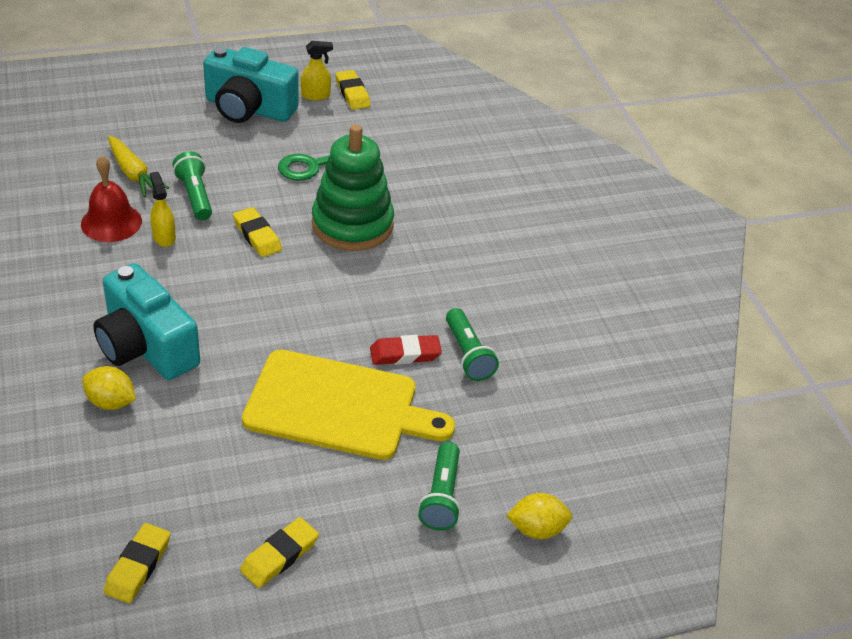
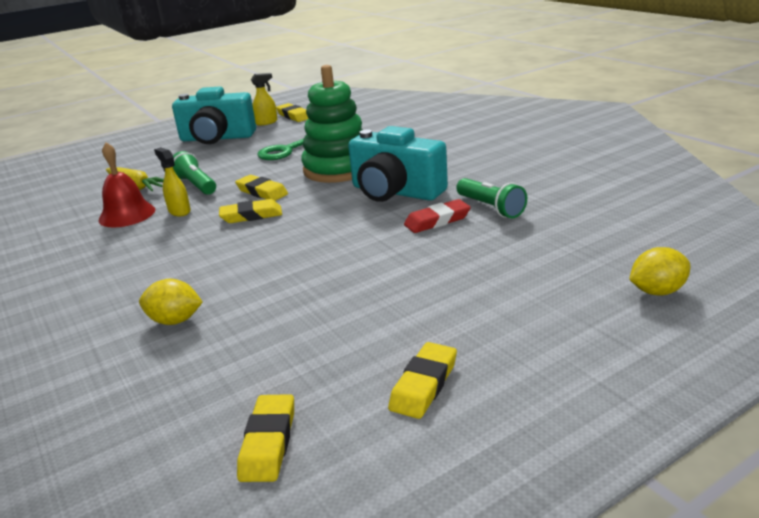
camera: 10 degrees left, 15 degrees down
turquoise camera [93,263,200,380] -> turquoise camera moved to [348,126,448,202]
yellow cutting board [242,350,455,460] -> none
green flashlight [418,442,461,531] -> none
none -> yellow eraser [219,199,282,223]

